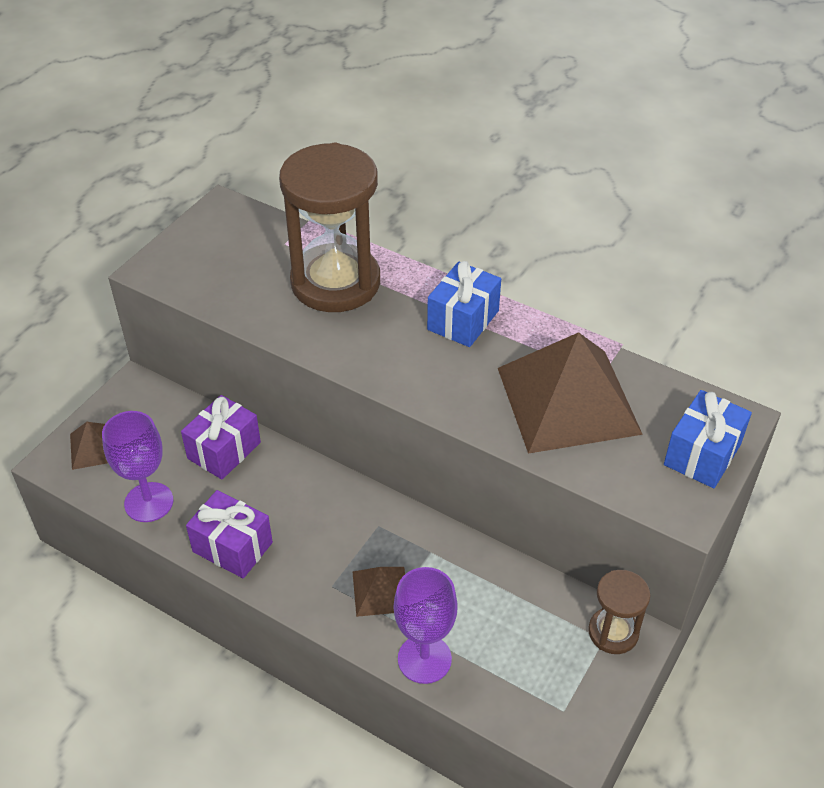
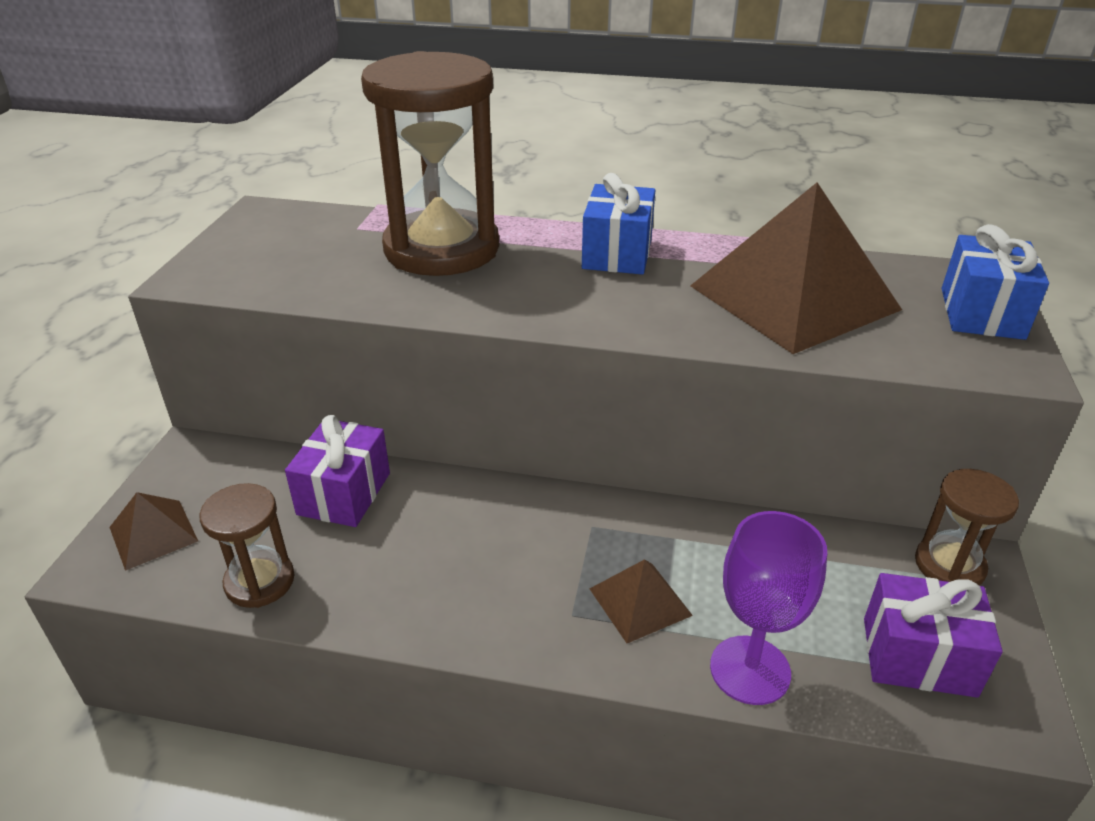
camera: 20 degrees left, 10 degrees down
purple goblet [102,411,173,522] -> brown hourglass [199,483,294,608]
purple gift [186,490,273,578] -> purple gift moved to [864,573,1003,698]

